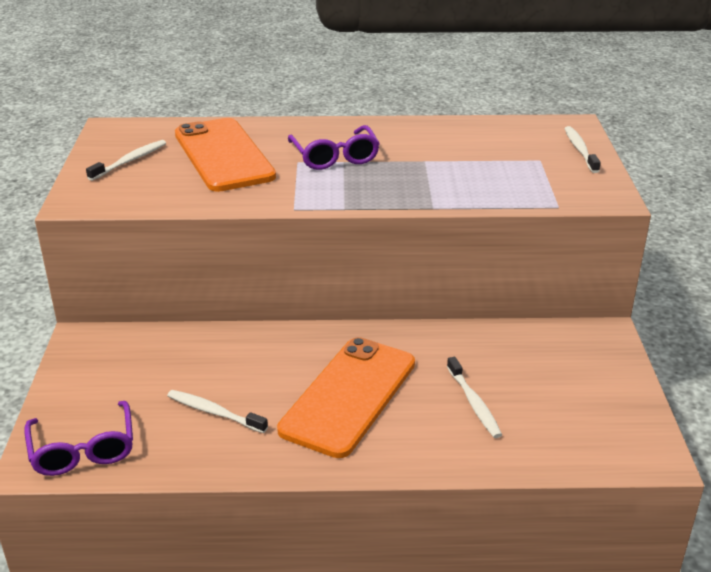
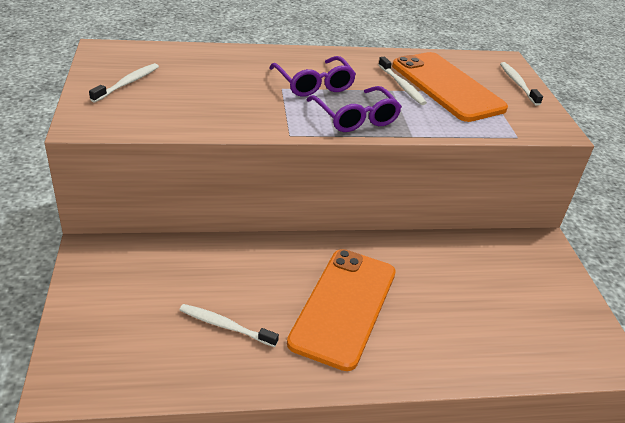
camera: 10 degrees left, 5 degrees up
purple glasses [24,401,133,476] -> purple glasses moved to [306,86,402,132]
orange phone [175,118,276,192] -> orange phone moved to [392,52,508,122]
white toothbrush [447,357,502,438] -> white toothbrush moved to [378,57,427,105]

